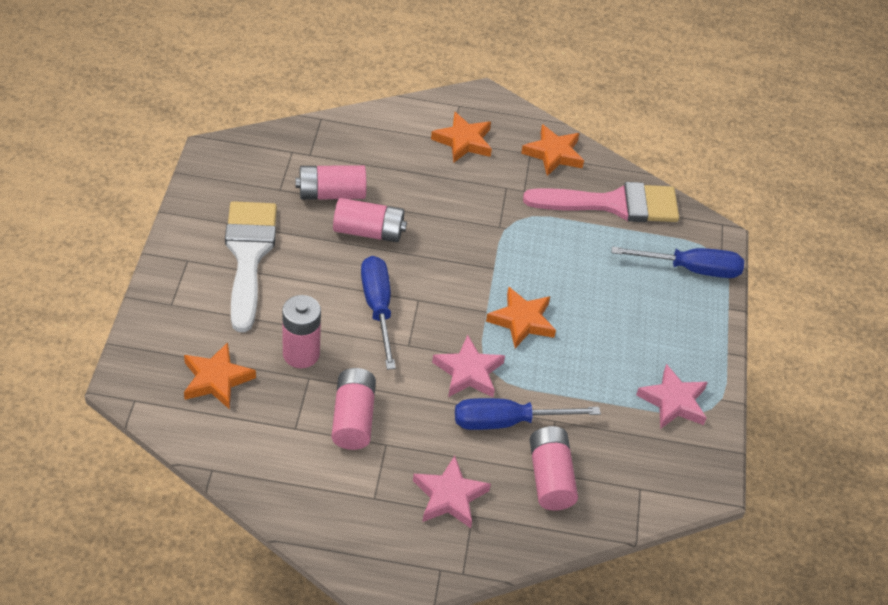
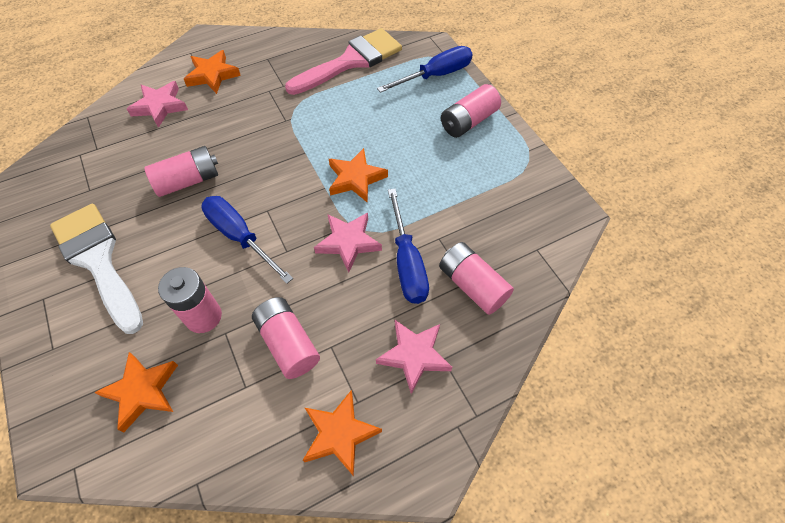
camera: 30 degrees left, 10 degrees up
pink battery [295,165,366,200] -> pink battery moved to [441,84,501,138]
blue screwdriver [455,398,601,430] -> blue screwdriver turned 60 degrees counterclockwise [388,188,429,304]
orange star [521,124,584,176] -> orange star moved to [303,390,382,477]
pink star [636,364,708,429] -> pink star moved to [127,81,188,128]

